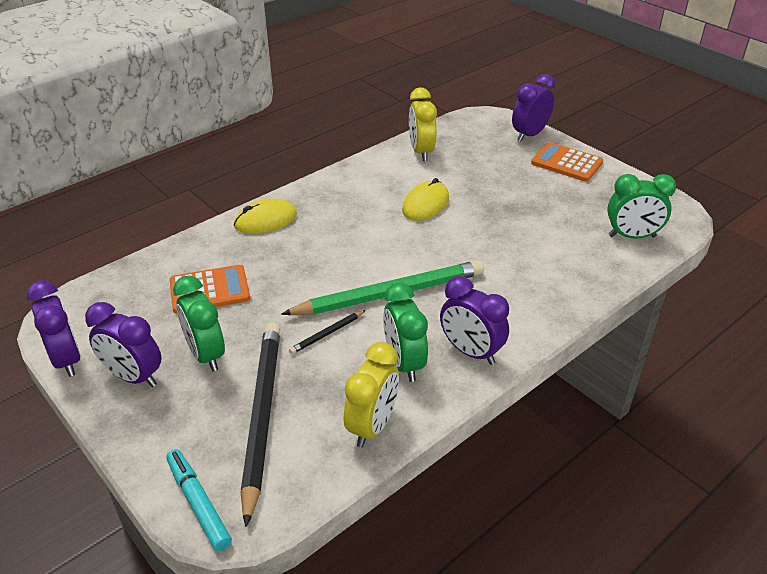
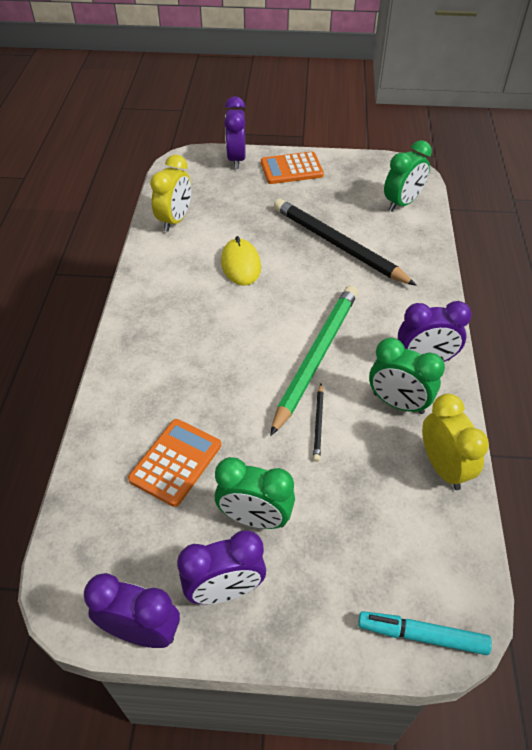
camera: 45 degrees left, 10 degrees up
yellow mouse [234,198,297,234] -> none
black pencil [241,322,280,527] -> black pencil moved to [274,198,417,286]
yellow clock [409,87,437,161] -> yellow clock turned 105 degrees counterclockwise [150,155,191,232]

